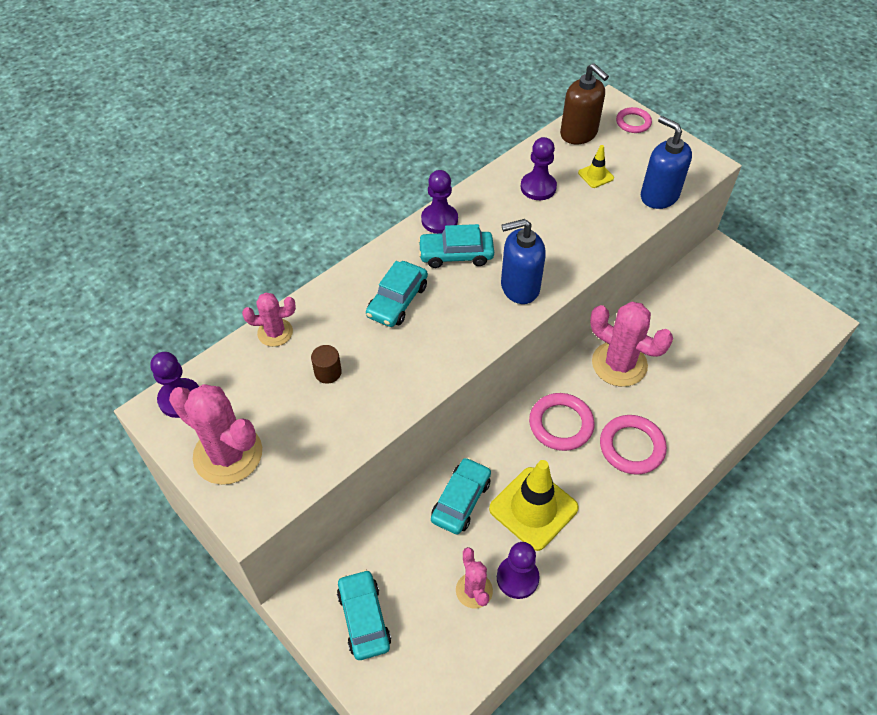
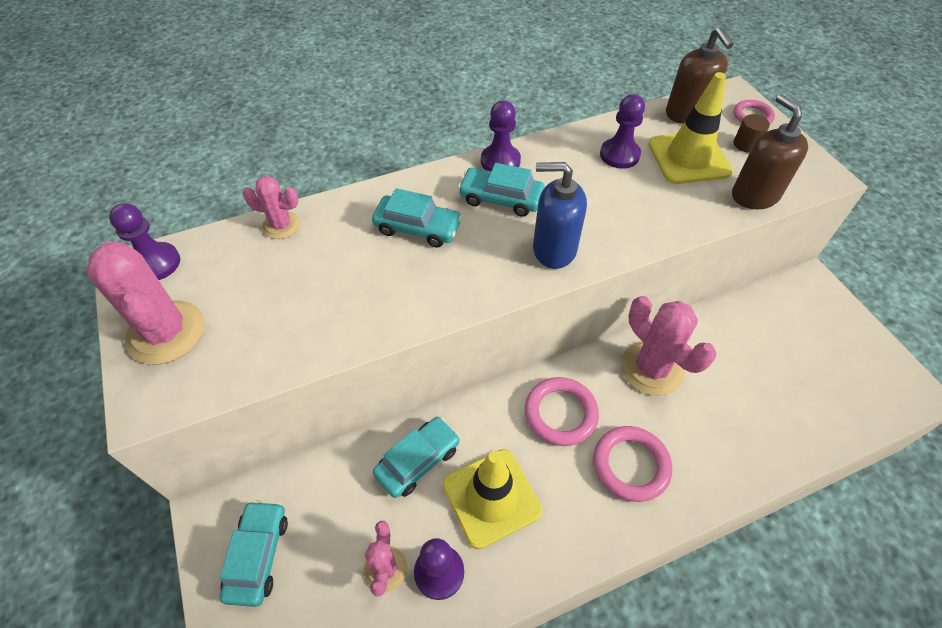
camera: 20 degrees right, 0 degrees up
brown cylinder [311,345,342,384] -> brown cylinder moved to [734,114,770,153]
turquoise car [366,261,428,327] -> turquoise car turned 120 degrees counterclockwise [372,188,462,248]
yellow traffic cone [578,145,614,188] -> yellow traffic cone [648,72,733,184], size x2.16
blue soap dispenser [641,116,692,209] -> brown soap dispenser [732,94,808,209]

